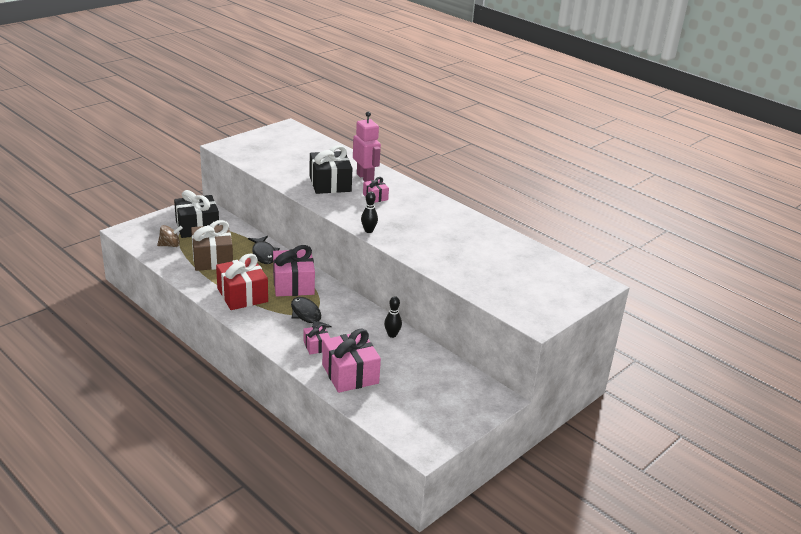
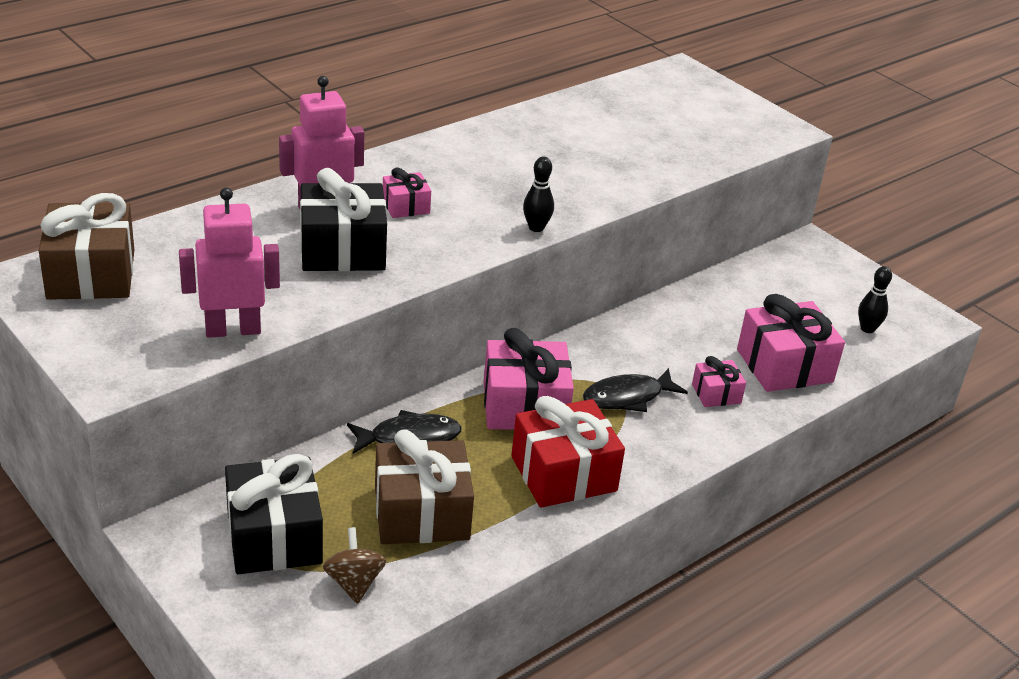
camera: 85 degrees left, 5 degrees up
black bowling pin [384,296,402,338] -> black bowling pin moved to [858,266,892,333]
none -> brown gift [39,193,134,300]
none -> pink robot [179,187,280,338]

